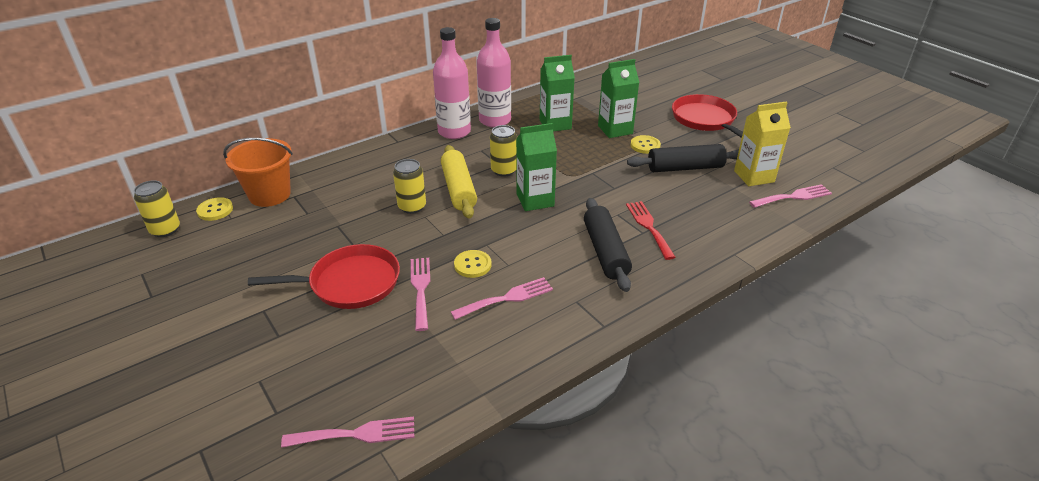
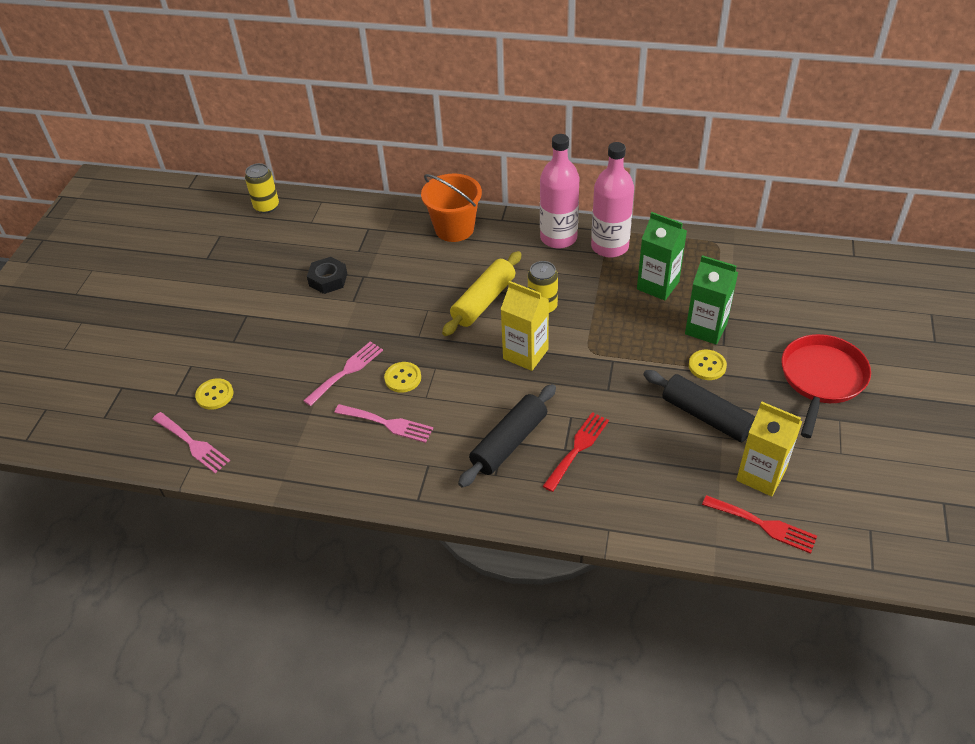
camera: 50 degrees right, 10 degrees up
yellow button [196,197,233,221] -> yellow button moved to [195,378,233,410]
orange bucket [223,138,293,207] -> orange bucket moved to [421,174,482,242]
red pan [248,244,400,309] -> none
yellow can [393,159,426,214] -> none
green carton [516,123,557,211] -> yellow carton [501,281,549,371]
pink fork [749,184,832,208] -> red fork [702,495,817,554]
none -> black nut [307,257,347,294]

